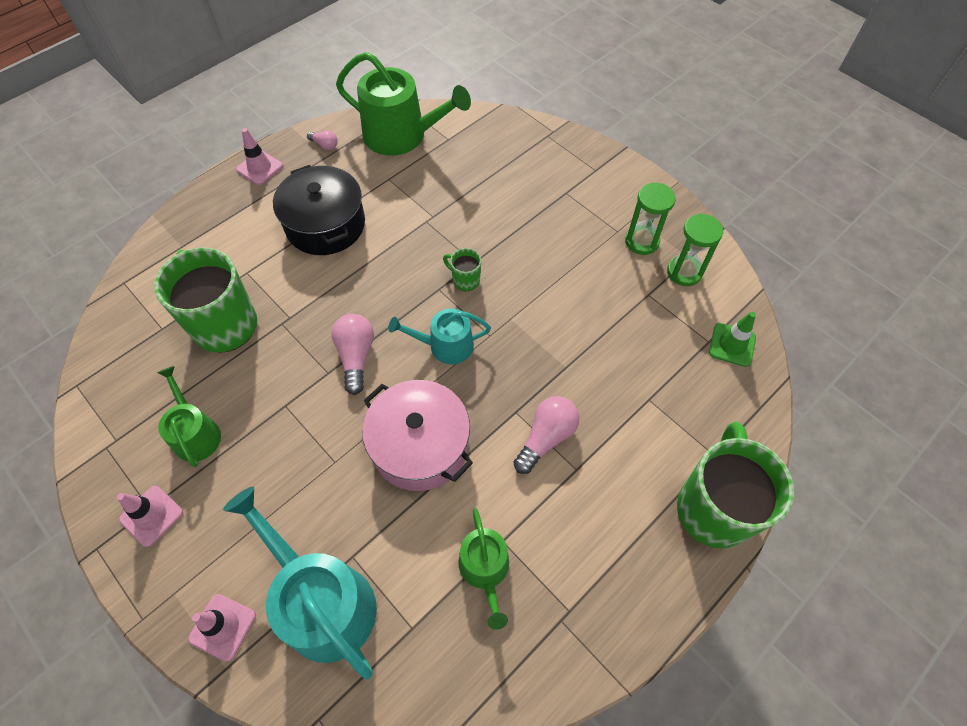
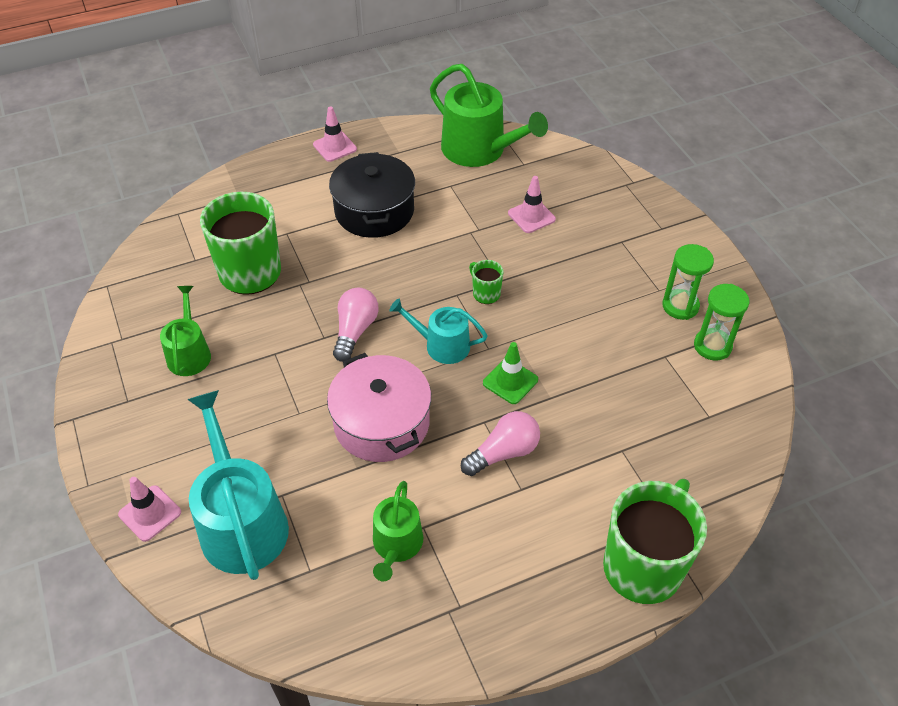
camera: 20 degrees right, 10 degrees down
pink traffic cone [117,486,183,547] -> pink traffic cone moved to [508,176,556,233]
pink light bulb [307,130,338,150] -> none
green traffic cone [709,312,756,367] -> green traffic cone moved to [483,342,538,404]

